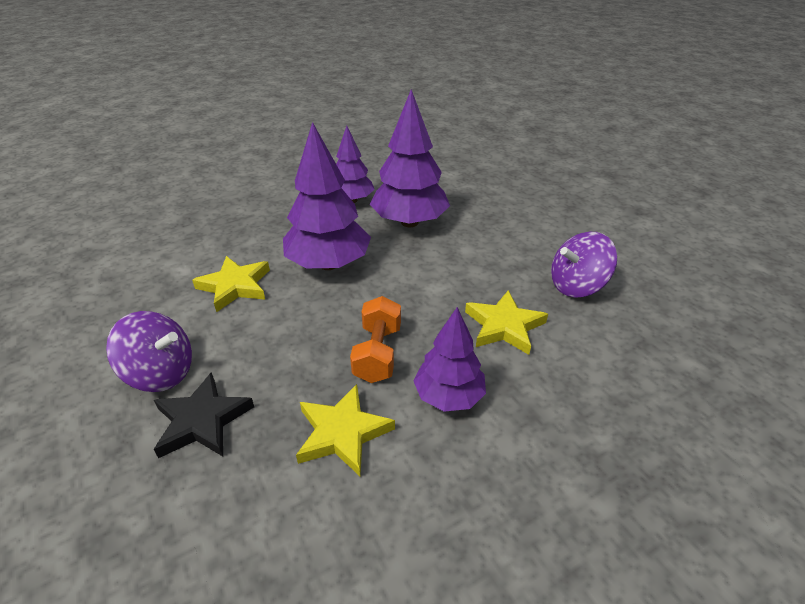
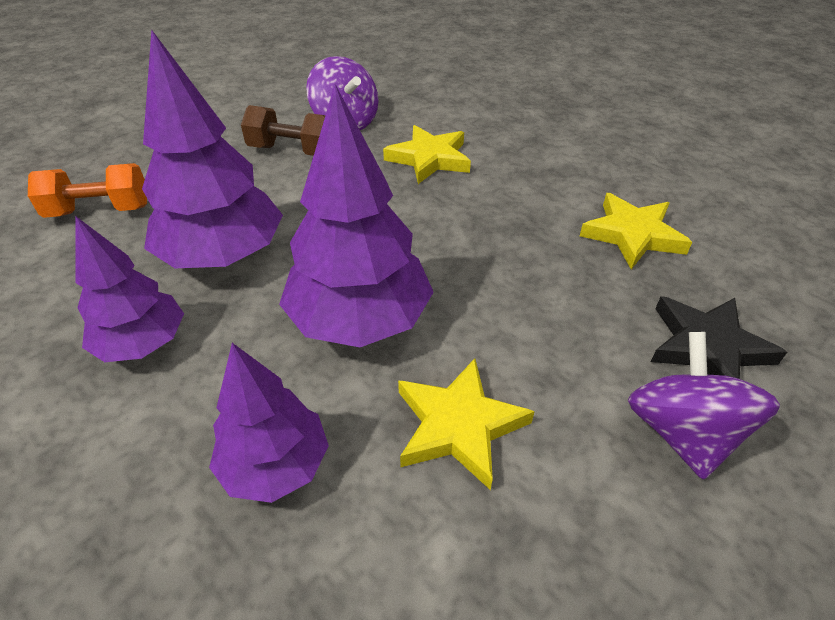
camera: 105 degrees left, 5 degrees up
orange dumbbell [350,296,401,383] -> orange dumbbell moved to [28,163,147,218]
purple tree [413,307,486,412] -> purple tree moved to [209,343,329,503]
none -> brown dumbbell [241,105,325,156]

